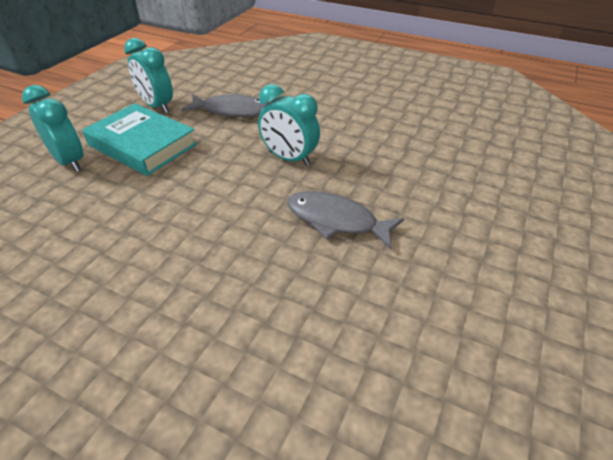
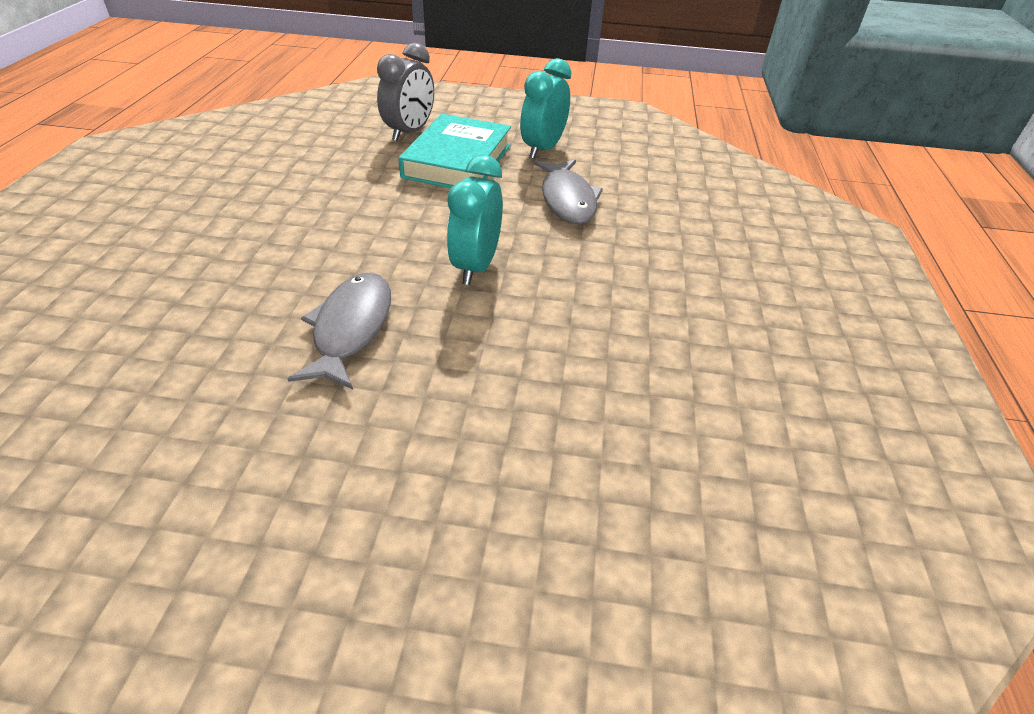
camera: 70 degrees right, 0 degrees up
turquoise clock [22,85,83,172] -> grey clock [377,43,434,141]

